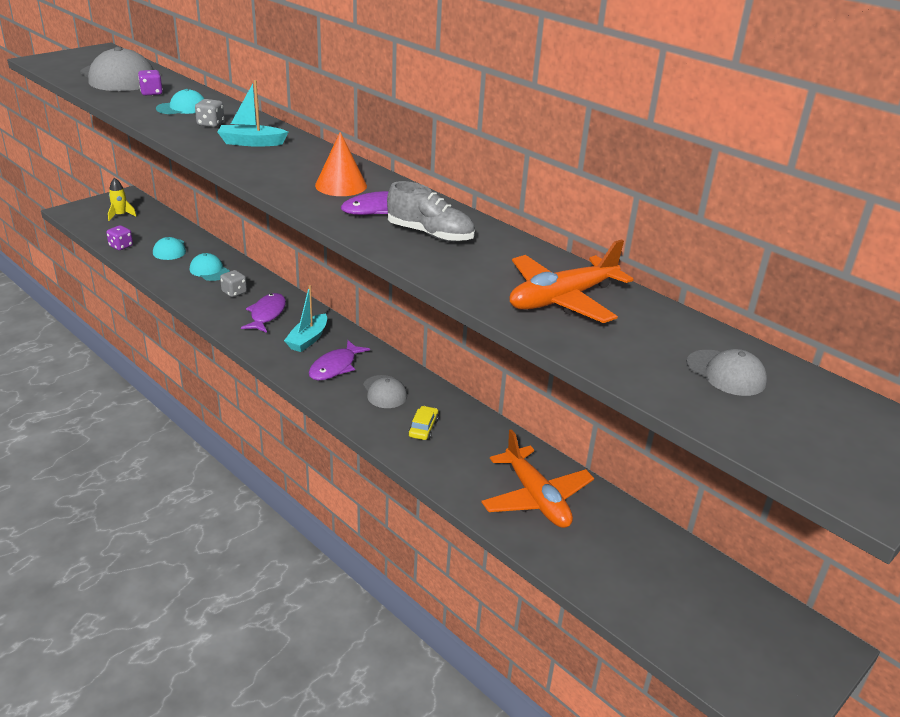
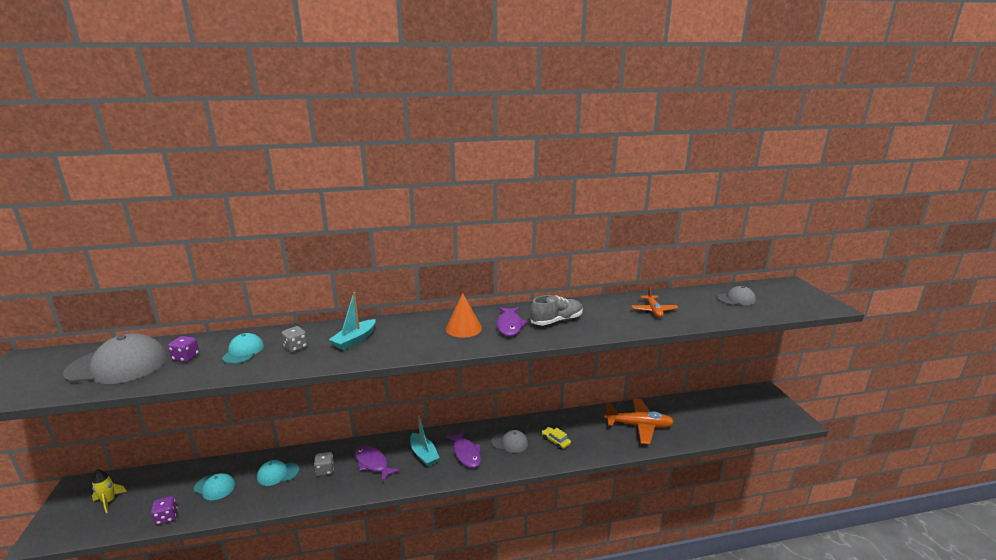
camera: 55 degrees left, 10 degrees down
orange plane [509,239,633,323] -> orange plane [631,287,678,318], size x0.60

